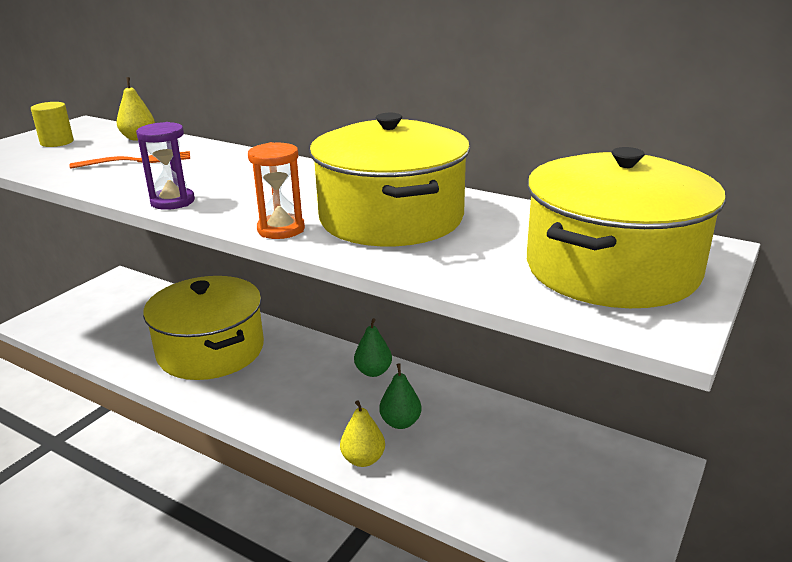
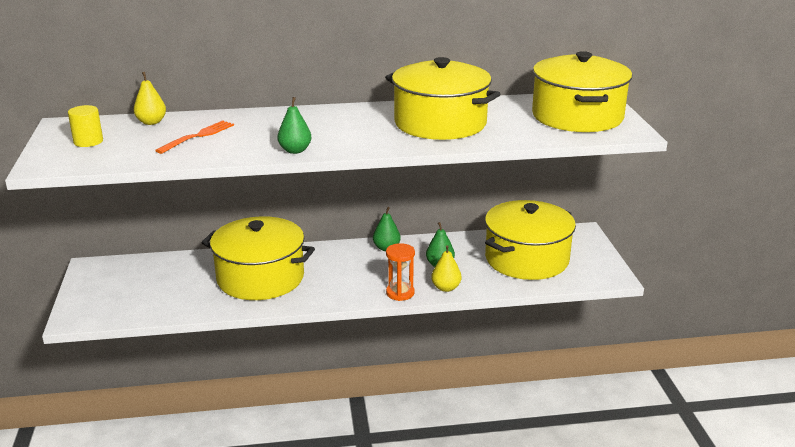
camera: 40 degrees left, 0 degrees up
purple hourglass [136,122,195,210] -> green pear [277,97,311,154]
orange hourglass [248,142,305,239] -> orange hourglass moved to [386,243,415,301]
none -> yellow pot [485,200,576,280]

